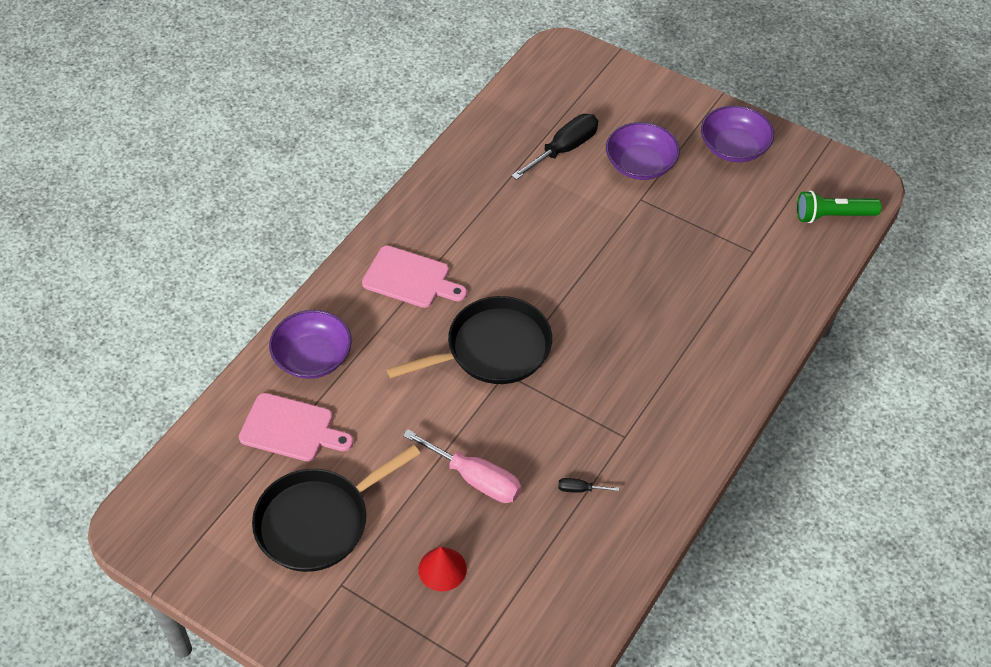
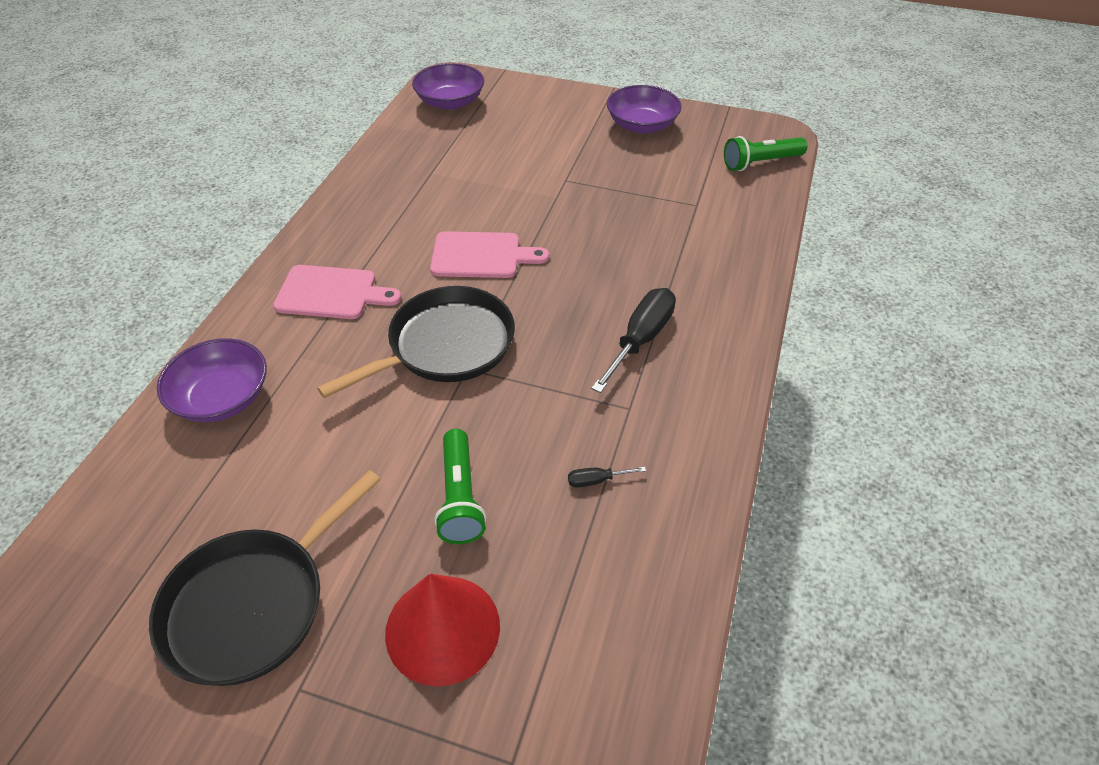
camera: 15 degrees left, 5 degrees down
pink cutting board [239,393,353,461] -> pink cutting board moved to [430,231,549,278]
pink screwdriver [403,429,521,503] -> green flashlight [434,429,486,544]
red cone [419,547,467,591] -> red cone [385,574,500,687], size x1.67
black screwdriver [511,114,598,180] -> black screwdriver moved to [591,288,676,393]
purple bowl [606,122,680,180] -> purple bowl moved to [412,63,484,110]

